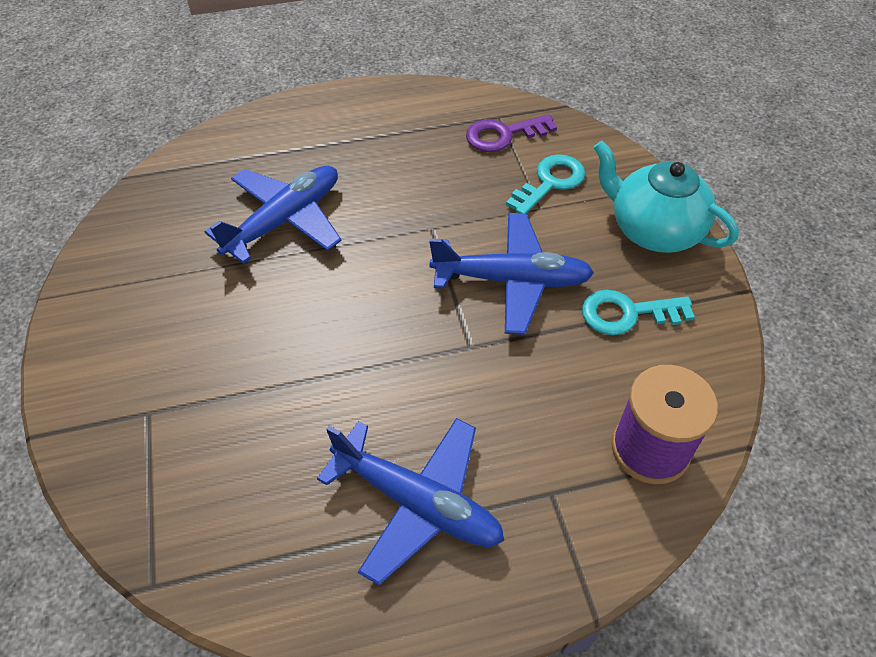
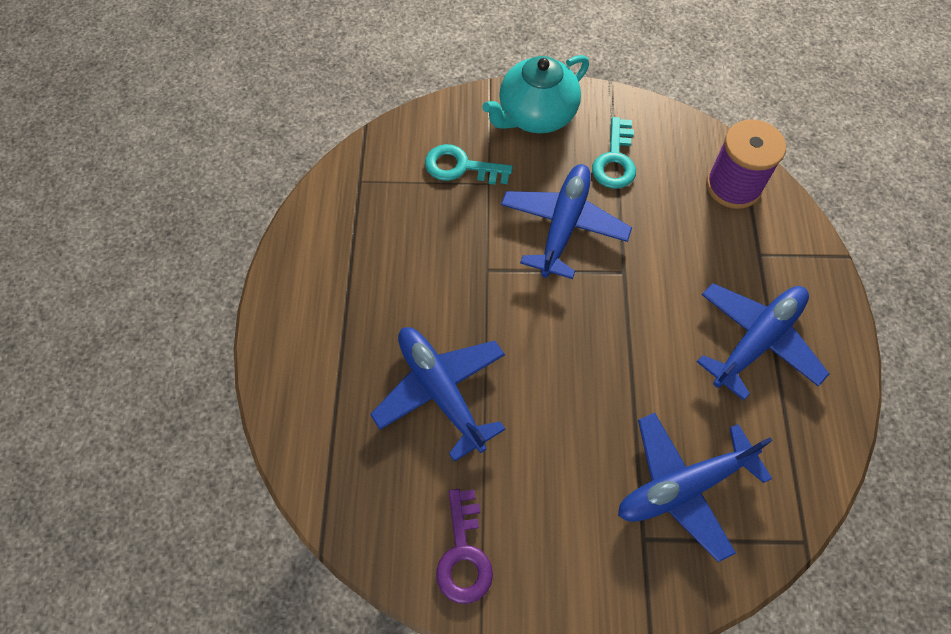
camera: 75 degrees left, 10 degrees up
purple key [466,114,557,152] -> purple key moved to [436,489,493,604]
turquoise key [506,154,585,214] -> turquoise key turned 45 degrees counterclockwise [425,144,513,185]
none -> blue plane [618,413,773,562]

